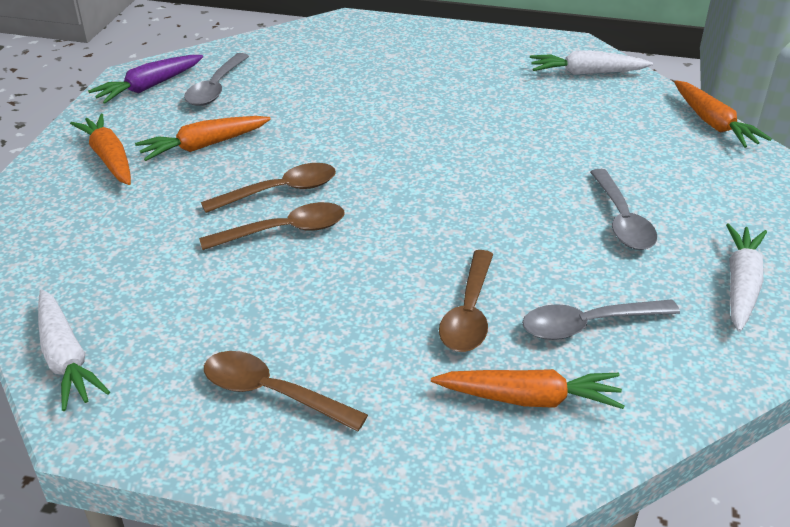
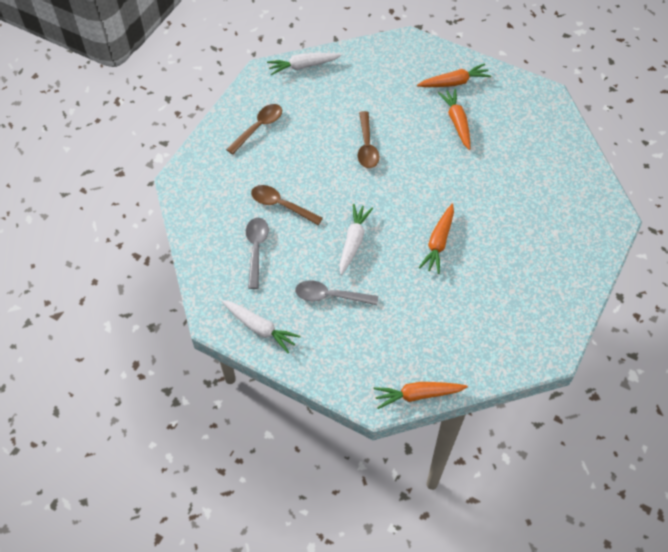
camera: 105 degrees right, 20 degrees up
purple carrot [88,55,203,104] -> none
grey spoon [184,53,249,106] -> none
brown spoon [201,163,336,213] -> none
orange carrot [431,369,625,409] -> orange carrot moved to [419,204,454,274]
white carrot [530,51,653,75] -> white carrot moved to [339,204,373,275]

